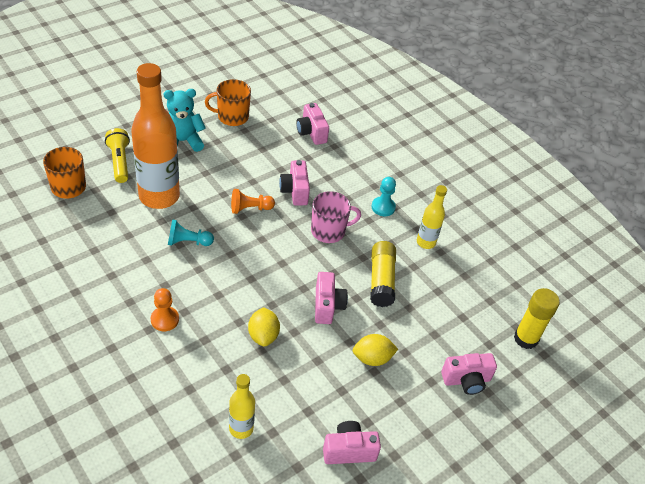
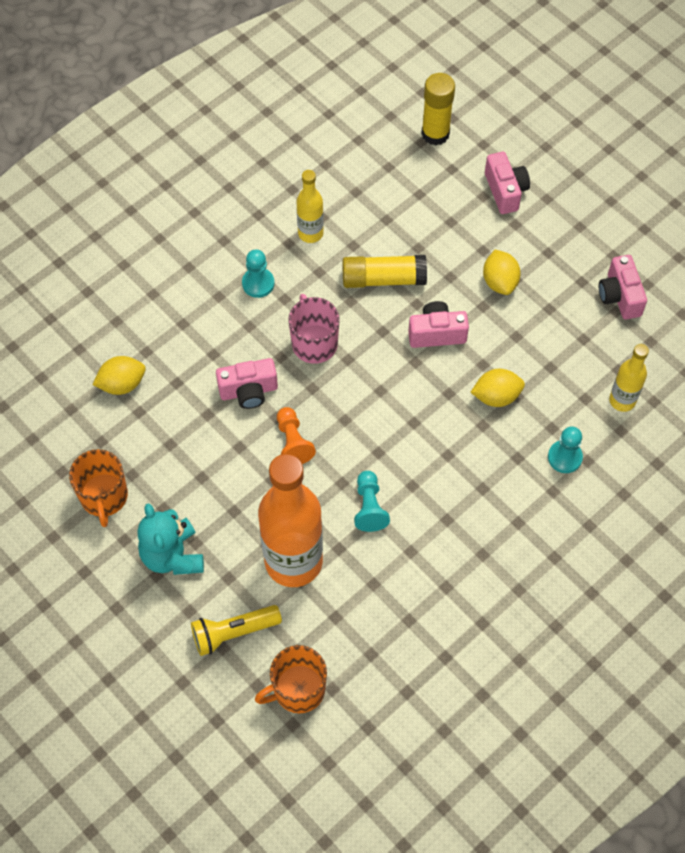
camera: 90 degrees left, 15 degrees up
orange pawn [151,288,179,331] -> none
pink camera [296,103,329,145] -> yellow lemon [93,356,146,395]
none -> turquoise pawn [548,427,583,473]

